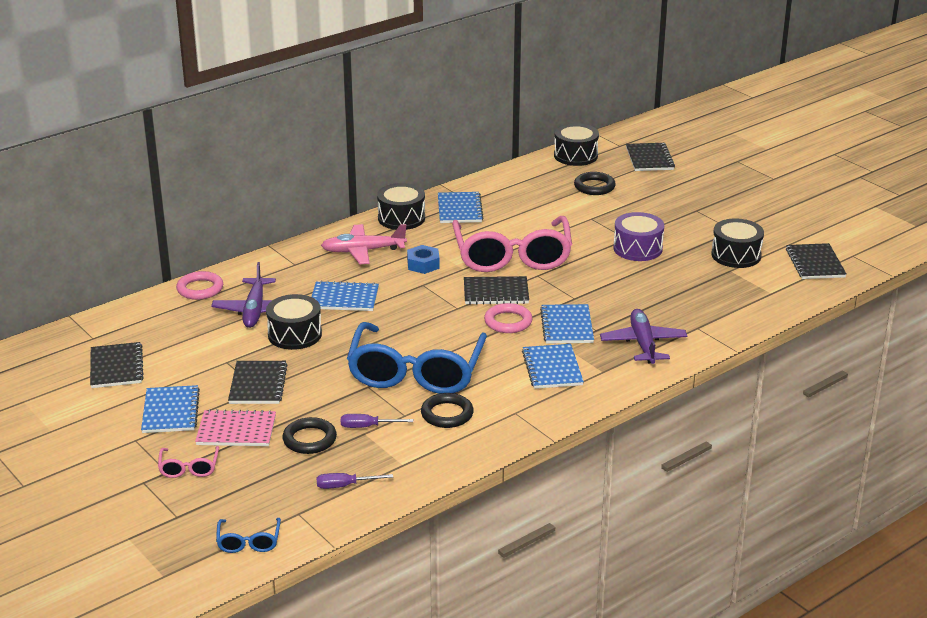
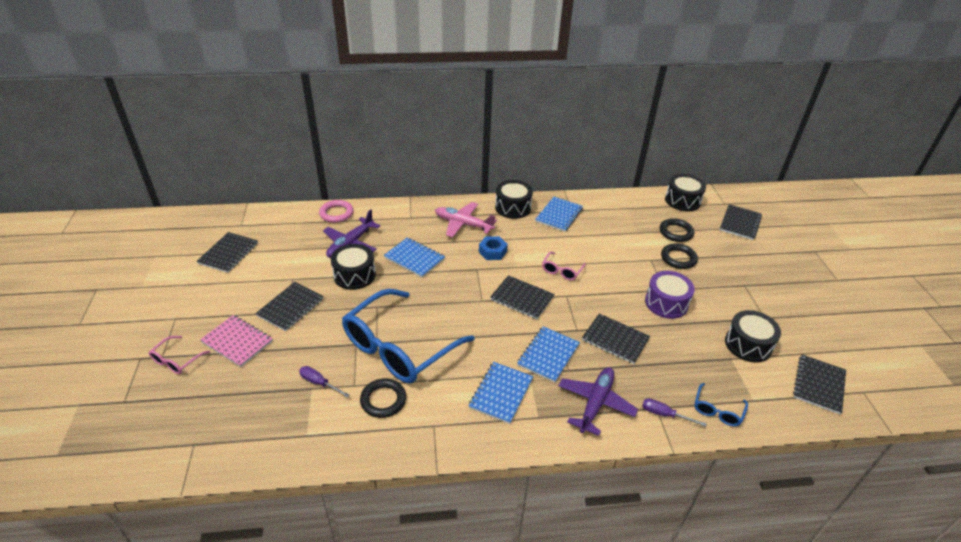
camera: 30 degrees right, 10 degrees up
blue notebook [141,385,200,433] -> none
blue glasses [216,518,281,553] -> blue glasses moved to [694,383,748,426]
black ring [282,417,337,454] -> black ring moved to [661,243,698,269]
purple screwdriver [317,473,393,489] -> purple screwdriver moved to [642,398,707,427]
pink glasses [452,216,572,272] -> pink glasses [542,252,586,280], size x0.41
pink ring [484,303,533,333] -> none
none -> black notebook [582,314,650,364]

